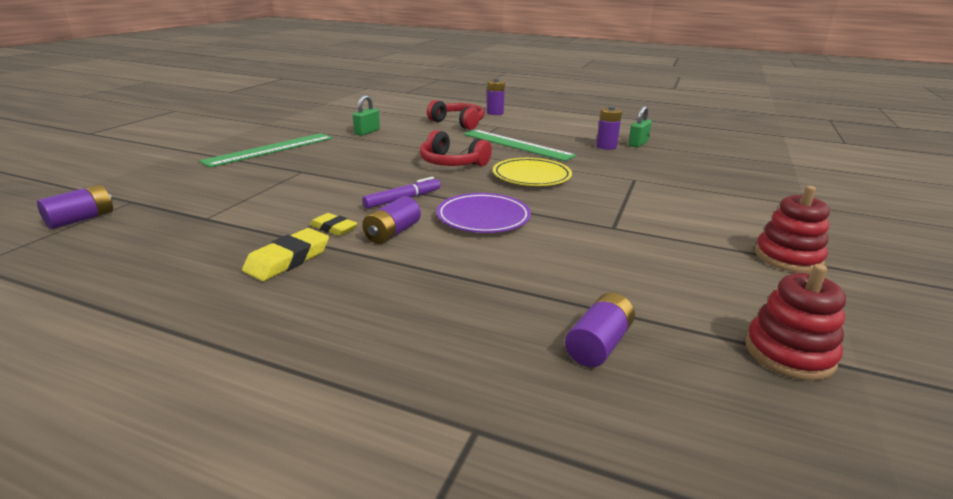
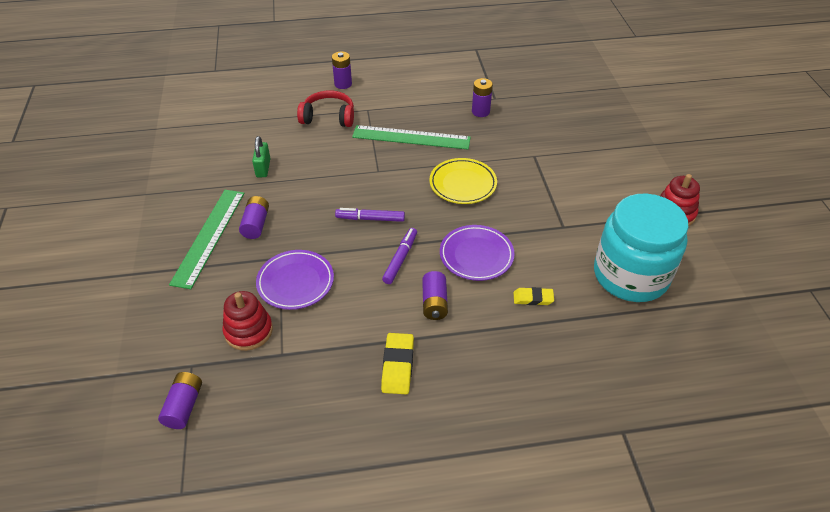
camera: 30 degrees left, 20 degrees up
yellow eraser [310,213,358,236] -> yellow eraser moved to [513,287,554,305]
red headphones [420,130,492,166] -> none
purple battery [565,293,635,367] -> purple battery moved to [239,196,269,239]
green padlock [628,106,652,148] -> none
red stacking toy [745,264,846,381] -> red stacking toy moved to [222,291,273,351]
none -> purple plate [256,250,334,310]
none -> purple marker [335,208,405,222]
none -> turquoise jar [594,194,688,302]

